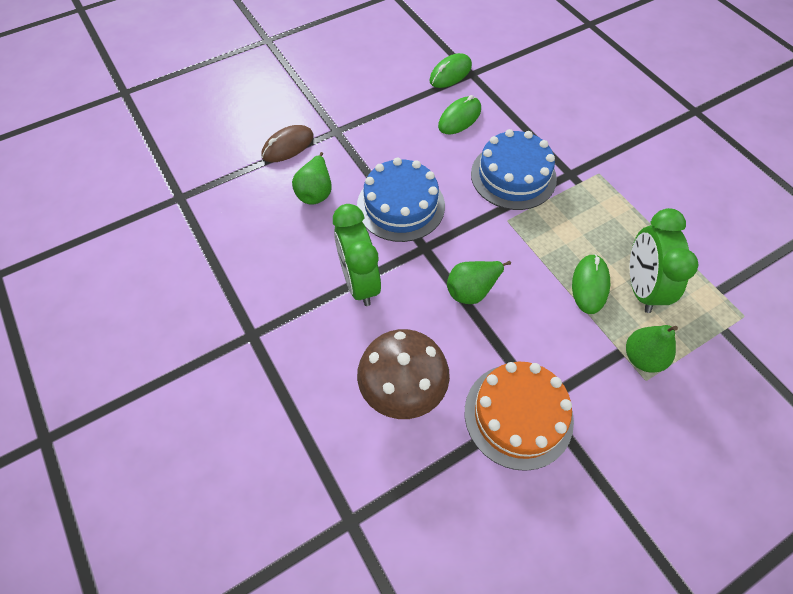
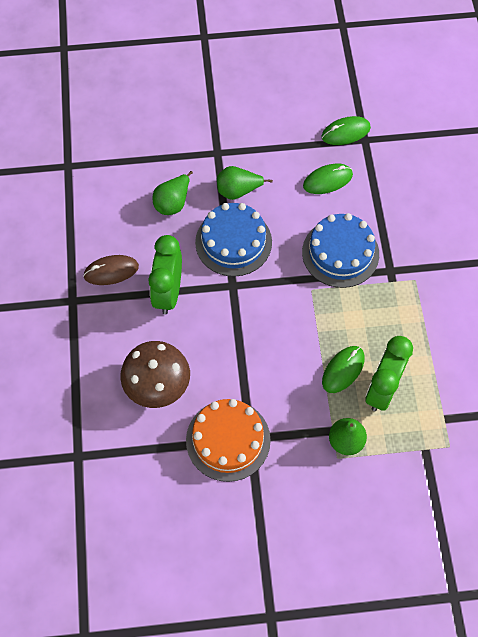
camera: 25 degrees right, 5 degrees up
brown mouse [261,125,314,162] -> brown mouse moved to [83,255,139,285]
green pear [447,261,511,304] -> green pear moved to [217,166,273,200]

